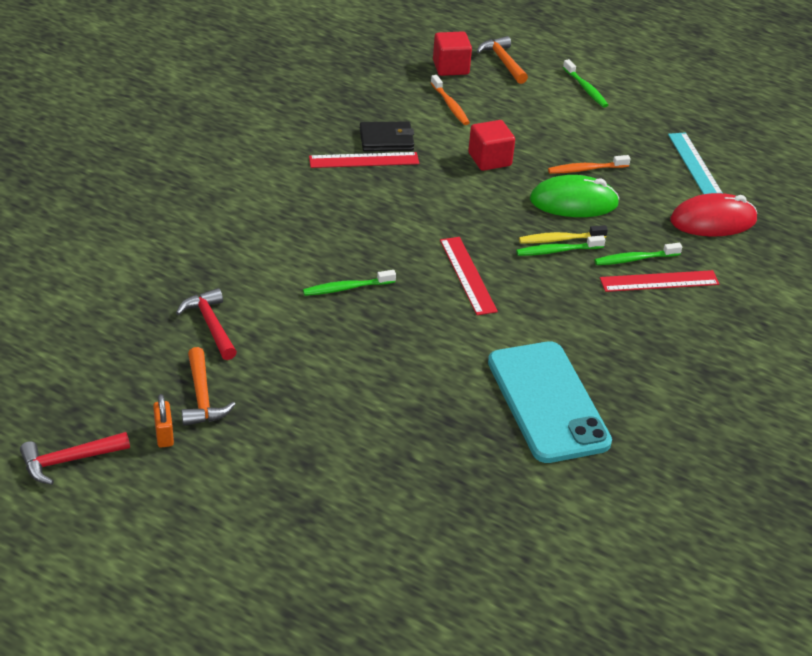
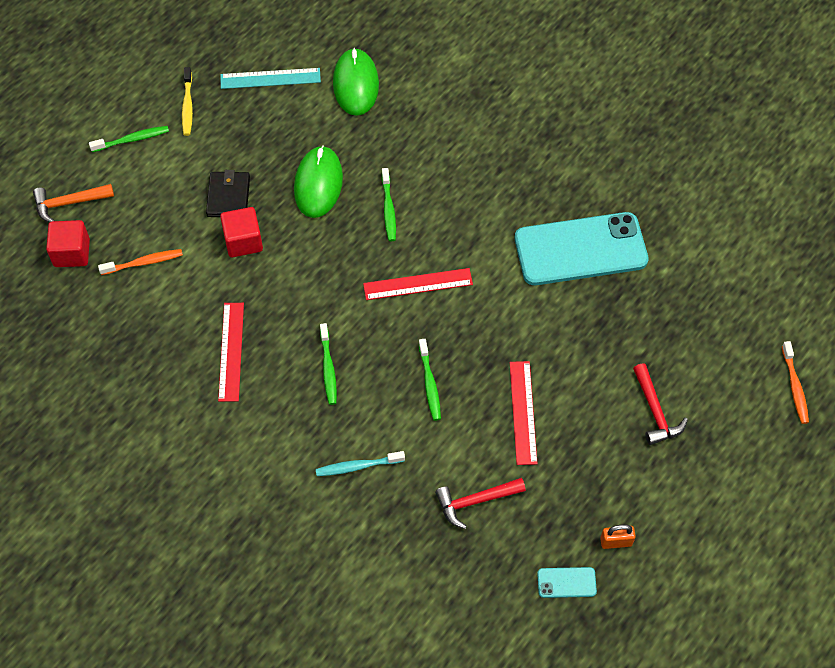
camera: 80 degrees left, 20 degrees up
red hammer [20,432,130,485] -> red hammer moved to [633,363,688,445]
orange hammer [181,347,236,426] -> none
black wallet [360,121,414,151] -> black wallet moved to [206,170,250,217]
yellow toothbrush [519,225,608,243] -> yellow toothbrush moved to [182,67,193,136]
orange toothbrush [548,155,631,174] -> orange toothbrush moved to [782,341,809,424]
green toothbrush [594,243,682,265] -> green toothbrush moved to [320,323,337,405]
red ruler [600,270,719,292] -> red ruler moved to [510,361,538,465]
red mouse [670,193,757,237] -> green mouse [333,48,379,116]
none -> turquoise toothbrush [316,451,405,476]
none -> turquoise phone [537,567,597,598]

